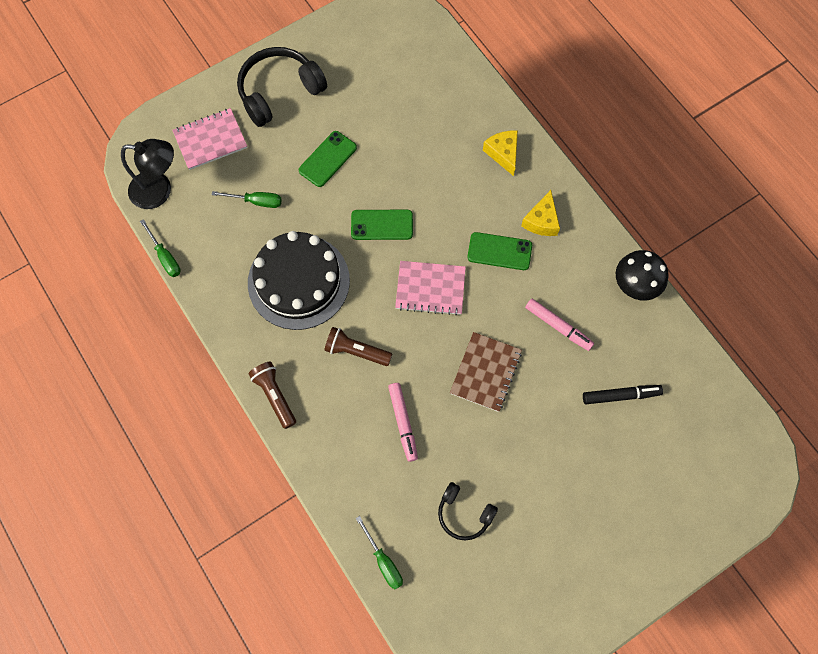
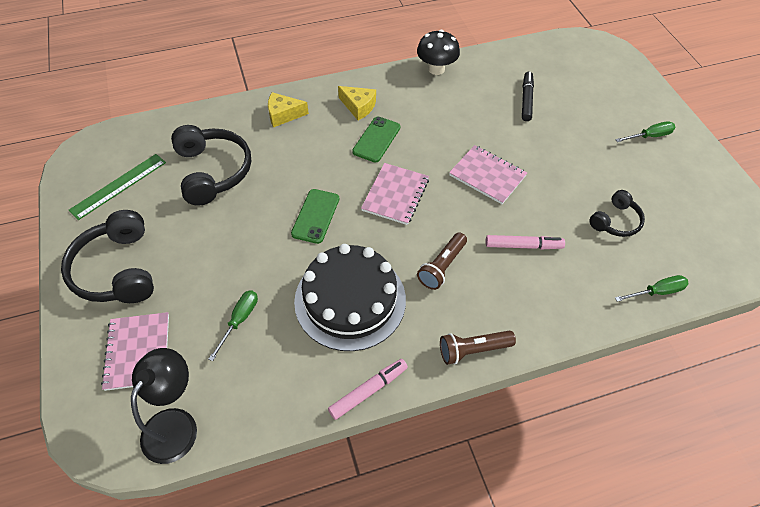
camera: 75 degrees left, 15 degrees down
green screwdriver [140,219,181,277] -> green screwdriver moved to [615,121,676,142]
green phone [299,131,357,187] -> none
brown notebook [450,332,522,412] -> pink notebook [449,145,527,204]
pink marker [525,299,594,351] -> pink marker moved to [328,359,408,420]
none -> green ruler [69,154,166,220]
none -> black headphones [171,125,251,206]

